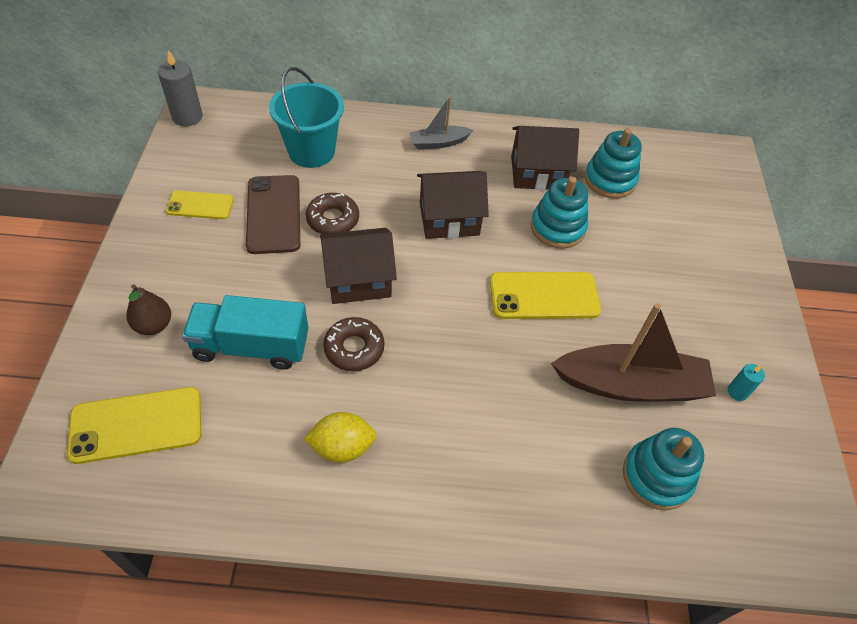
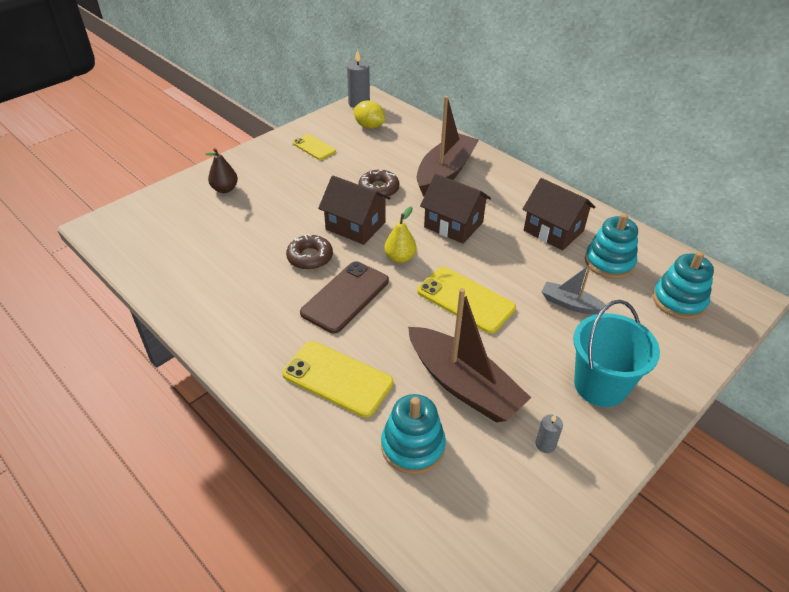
camera: 45 degrees right, 10 degrees down
yellow phone [67,387,201,464] -> yellow phone moved to [282,341,393,418]
turquoise truck [182,295,308,370] -> none
brown phone [246,175,300,254] -> brown phone moved to [300,261,389,334]
turquoise bucket [269,67,344,168] -> turquoise bucket moved to [573,300,660,407]
yellow lemon [304,412,377,463] -> yellow lemon moved to [354,100,385,129]
grey boat [410,97,473,149] -> grey boat moved to [542,264,609,315]
turquoise stacking toy [531,177,588,249] -> turquoise stacking toy moved to [653,251,714,319]
turquoise candle [728,364,765,401] -> grey candle [535,414,563,453]
none -> yellow pear [384,207,416,263]
none -> brown boat [417,96,479,197]

